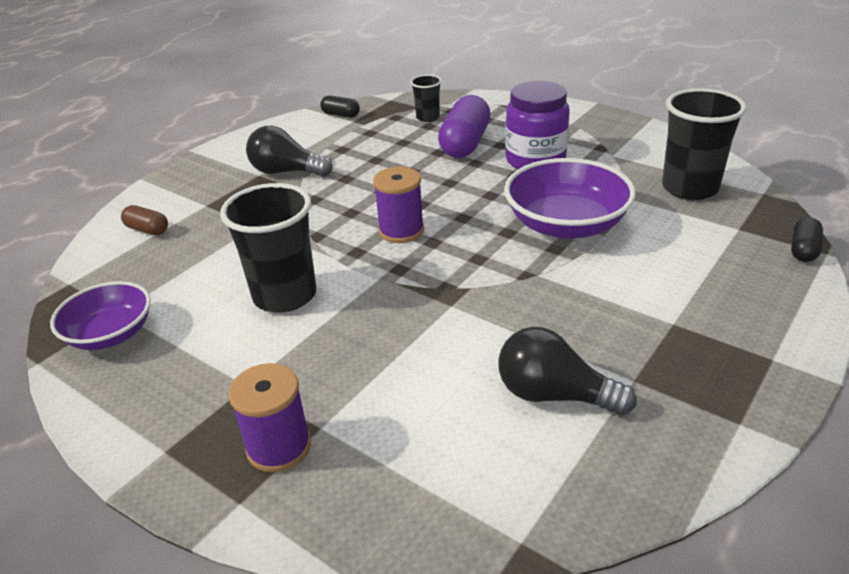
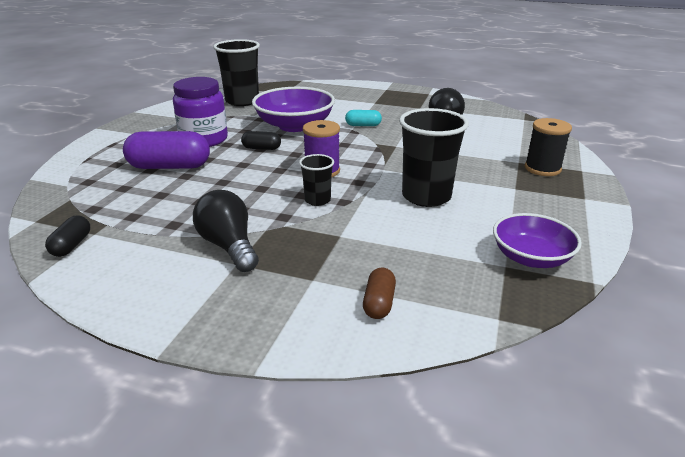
camera: 110 degrees left, 5 degrees down
purple spool [228,363,311,473] -> black spool [525,118,572,176]
black light bulb [246,126,333,177] -> black light bulb turned 150 degrees clockwise [193,190,259,272]
black cup [410,75,442,122] -> black cup moved to [299,154,334,206]
black capsule [791,217,823,262] -> black capsule moved to [241,131,281,150]
none -> turquoise capsule [345,110,382,126]

